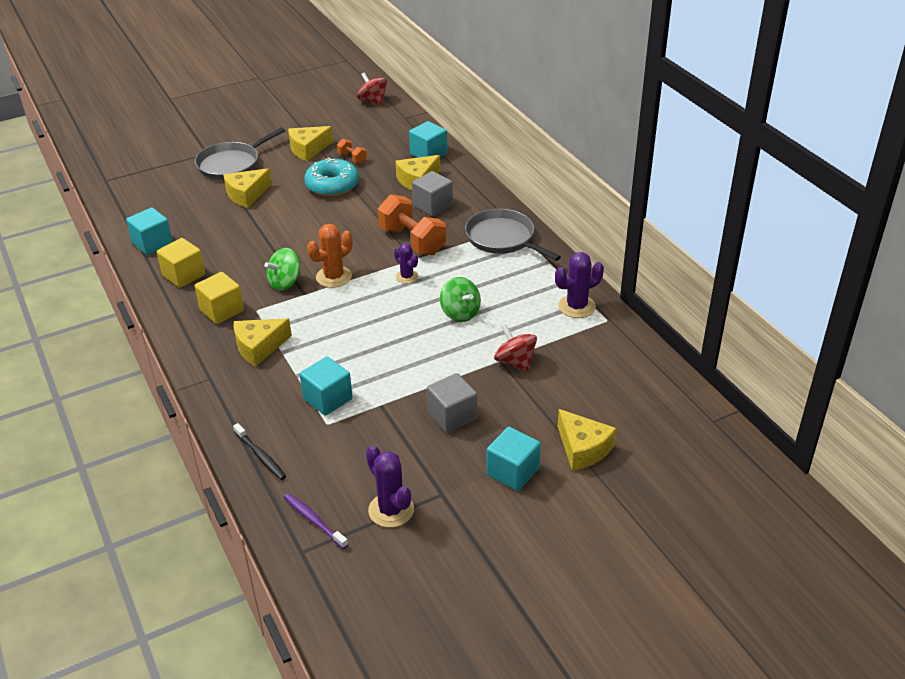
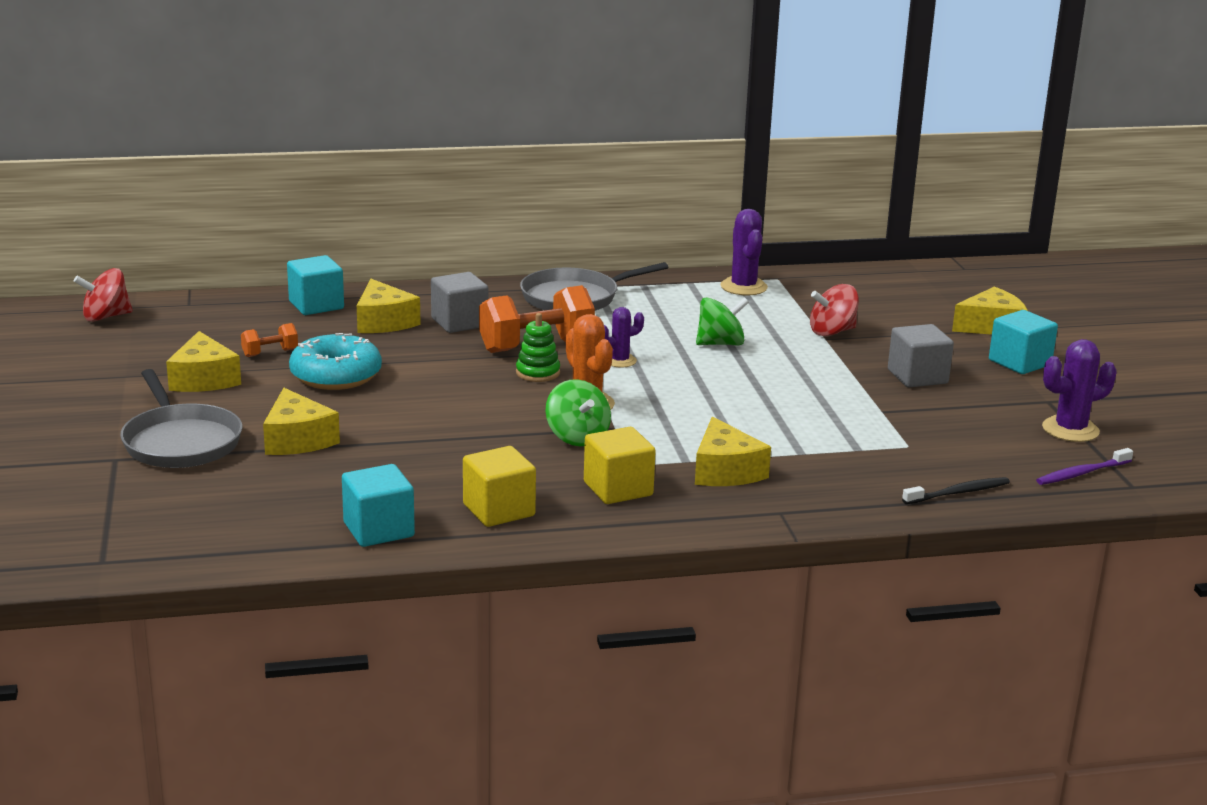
camera: 75 degrees left, 15 degrees down
turquoise cube [300,357,353,416] -> none
none -> green stacking toy [516,313,560,382]

